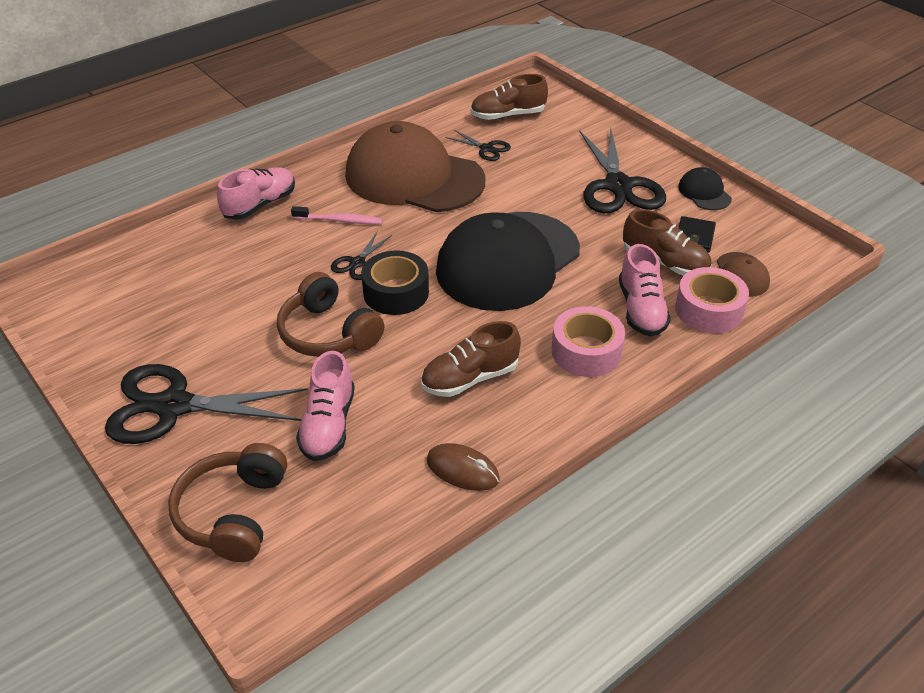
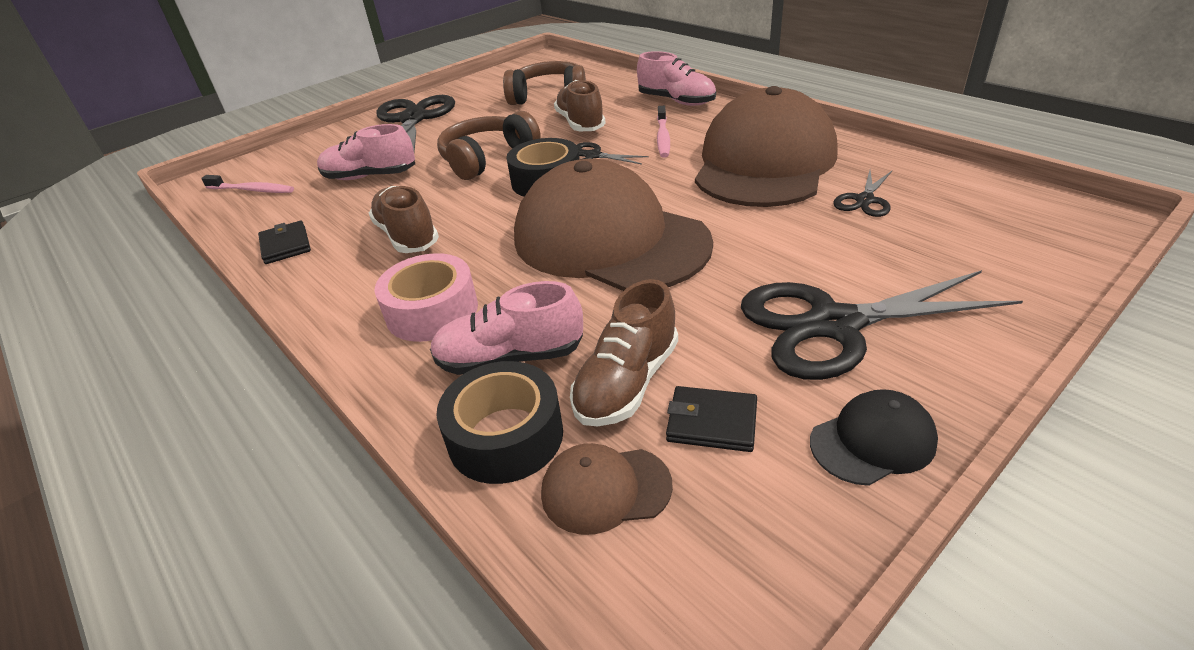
camera: 90 degrees right, 5 degrees down
brown headphones [168,443,287,562] -> brown headphones moved to [503,61,586,105]
brown mouse [427,443,500,491] -> black wallet [258,221,311,264]
black cap [436,212,580,311] -> brown cap [514,159,713,291]
brown shoe [470,74,548,120] -> brown shoe moved to [554,80,606,131]
pink tape [675,267,749,333] -> black tape [436,361,563,484]
none -> pink toothbrush [201,175,294,193]

